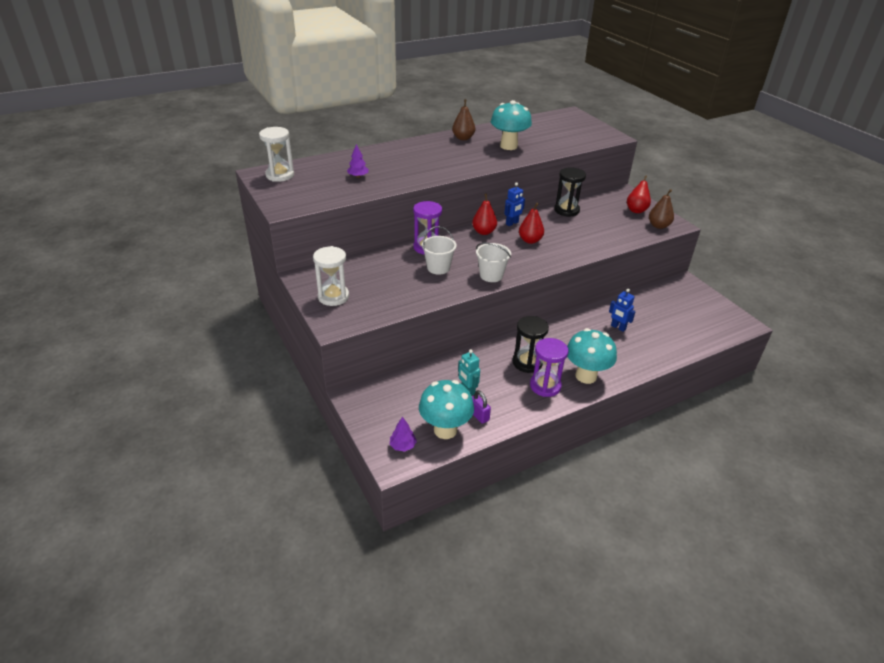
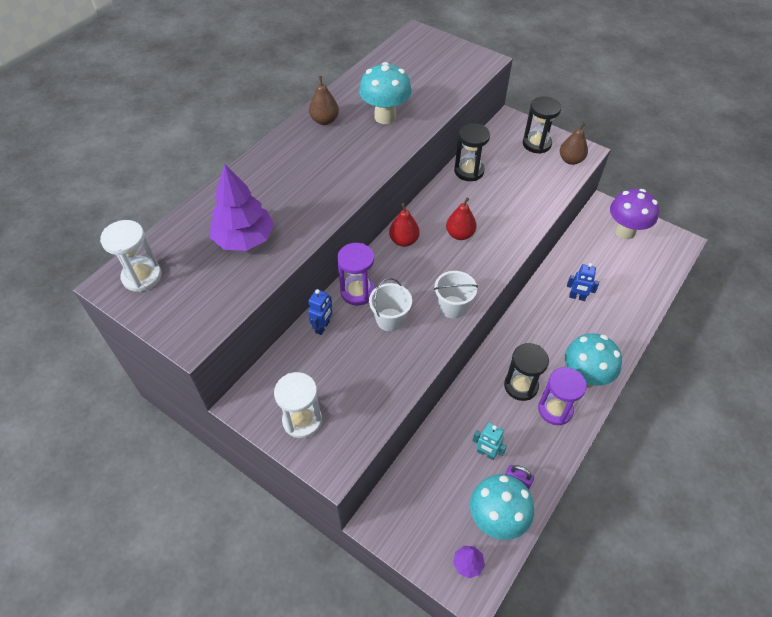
camera: 25 degrees left, 15 degrees up
purple tree [347,144,369,178] -> purple tree [210,164,274,251], size x2.16
blue robot [505,182,525,226] -> blue robot moved to [308,289,332,335]
red pear [627,176,651,213] -> black hourglass [523,96,561,154]
none -> purple mushroom [610,189,659,239]

